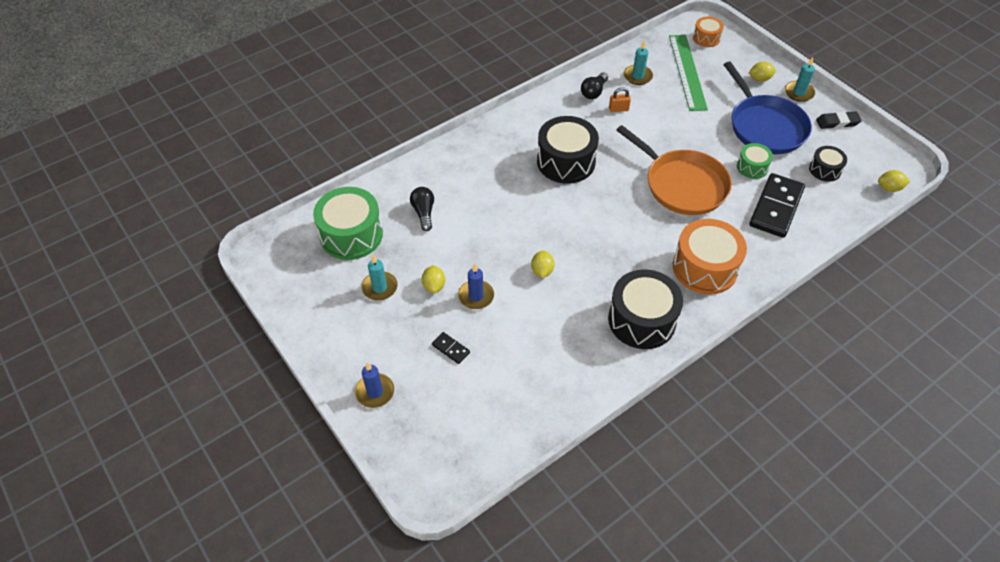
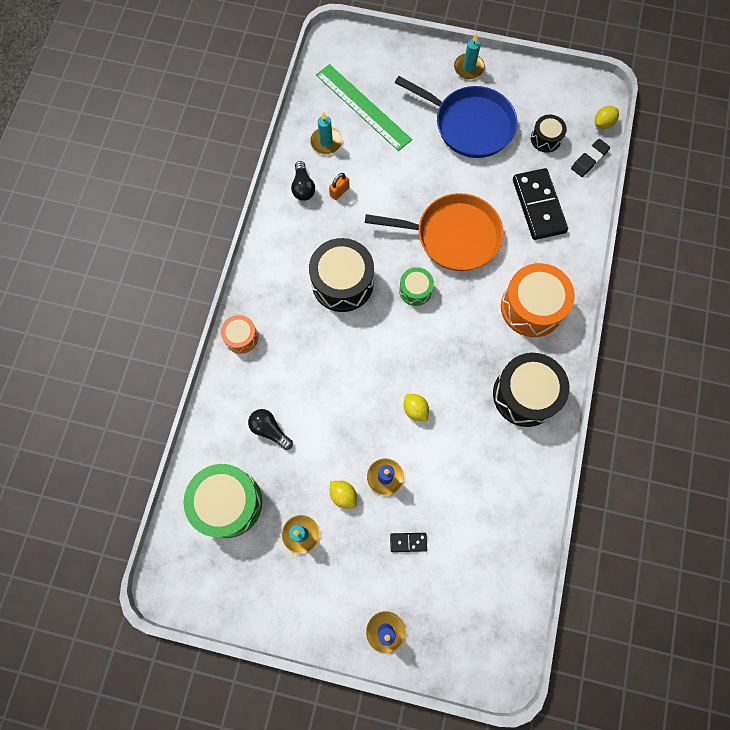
camera: 40 degrees left, 20 degrees up
orange drum [693,17,724,47] -> orange drum moved to [221,315,258,354]
green drum [737,143,773,179] -> green drum moved to [399,267,434,306]
yellow lemon [749,62,776,81] -> none
black eraser [816,111,862,129] -> black eraser moved to [571,139,610,177]

